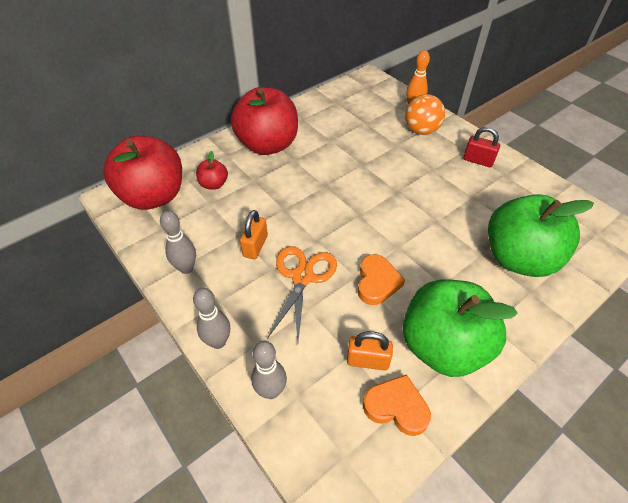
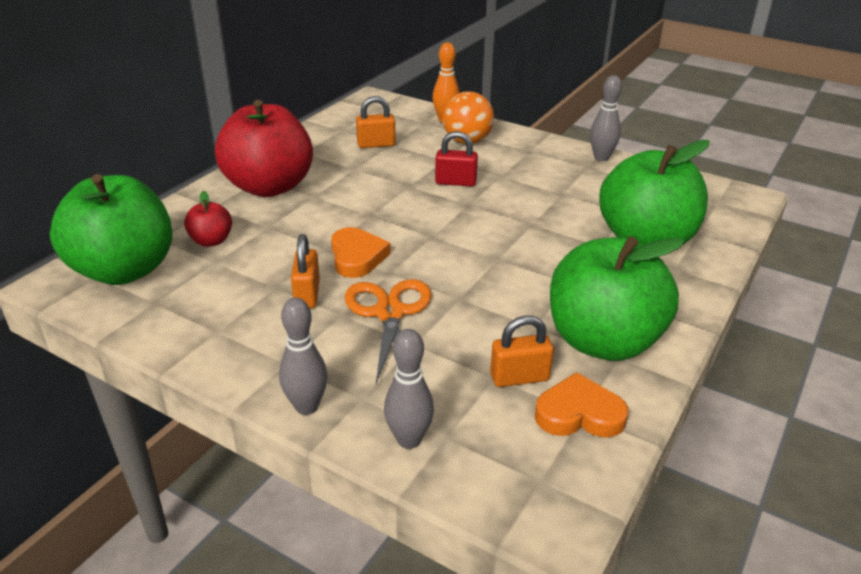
camera: 20 degrees left, 15 degrees down
red apple [103,136,182,210] -> green apple [50,174,172,285]
grey bowling pin [160,211,196,274] -> grey bowling pin moved to [590,75,622,161]
orange heart [358,254,405,305] -> orange heart moved to [331,227,391,278]
red padlock [463,127,500,167] -> red padlock moved to [435,131,478,186]
none -> orange padlock [356,96,396,148]

